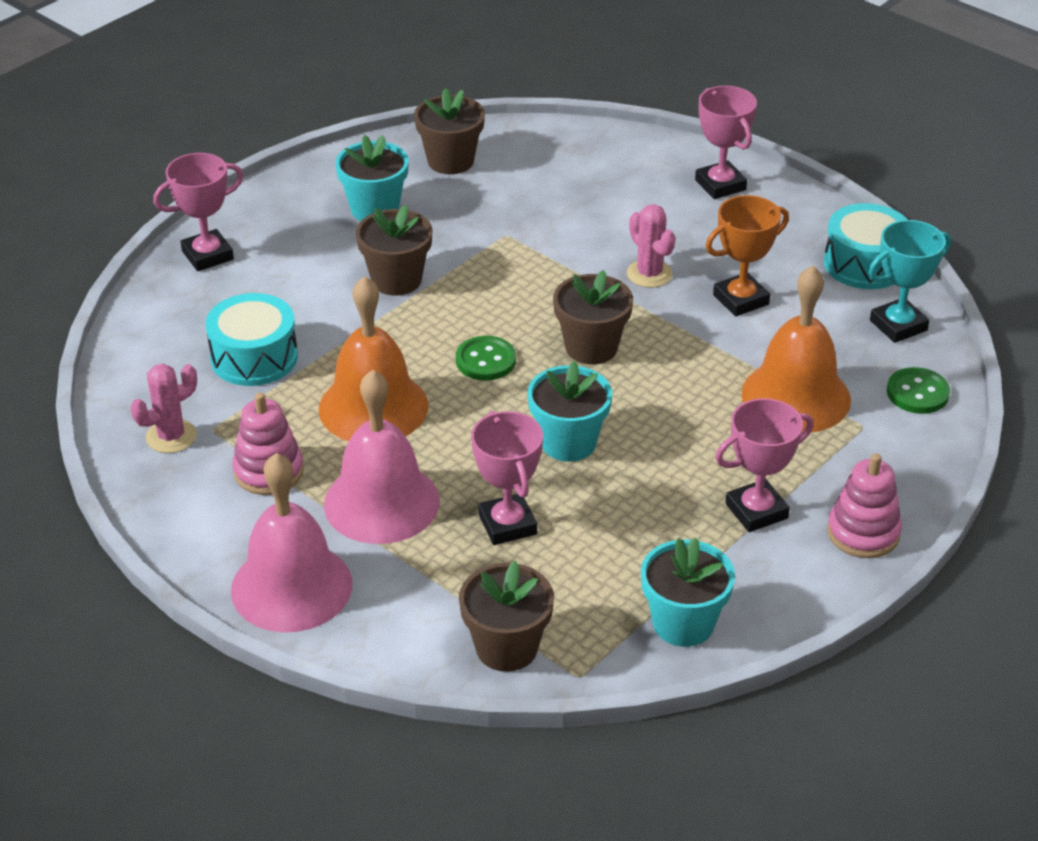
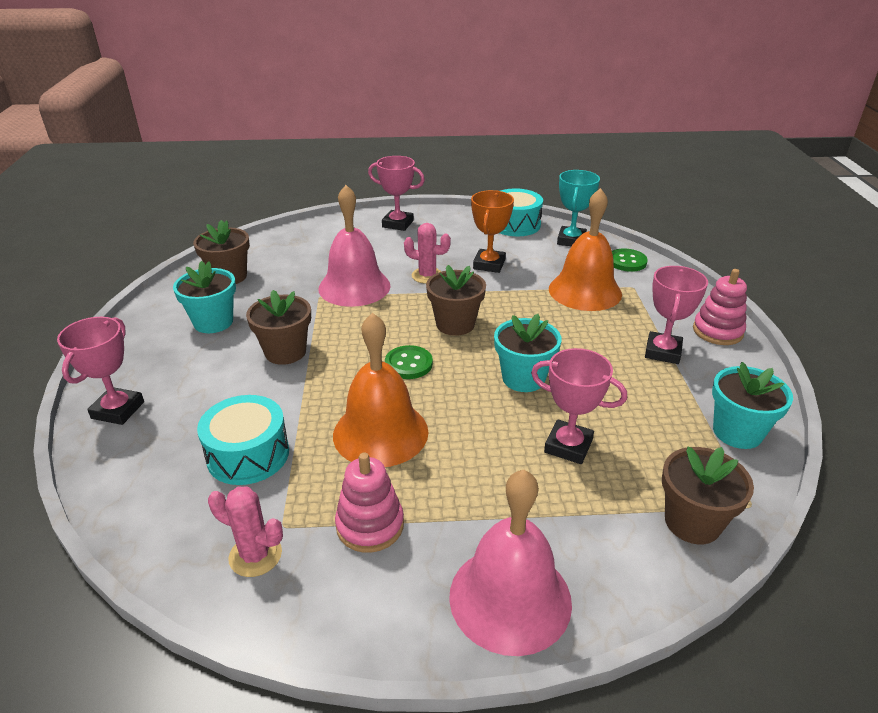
camera: 45 degrees left, 5 degrees down
pink cactus [131,364,197,453] -> pink cactus turned 75 degrees counterclockwise [208,486,283,577]
pink bell [324,370,440,544] -> pink bell moved to [319,185,390,307]

